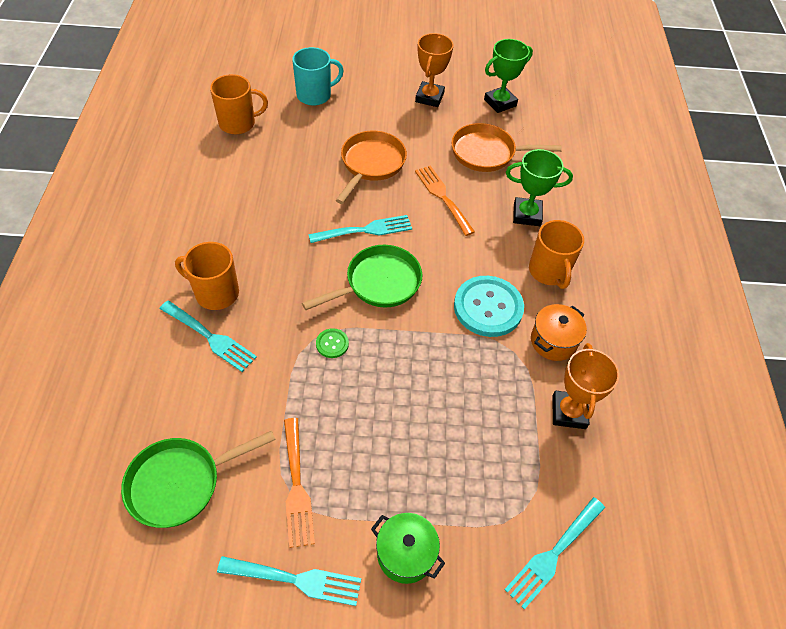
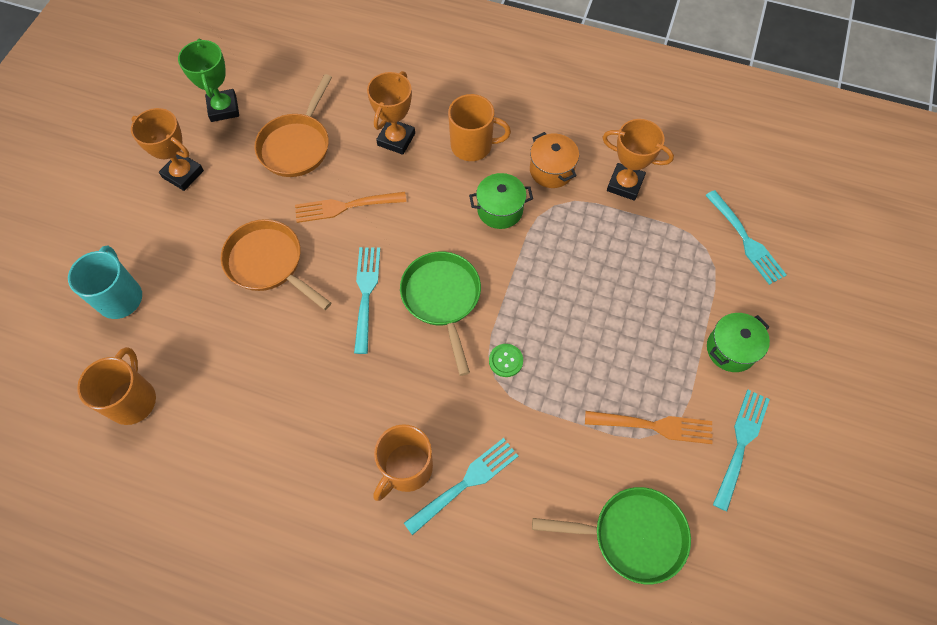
camera: 70 degrees left, 10 degrees up
green pan [121,431,276,528] -> green pan turned 75 degrees counterclockwise [532,487,691,584]
turquoise button [454,276,524,337] -> green pot [469,173,533,229]
green trophy [506,149,573,226] -> orange trophy [367,71,415,155]

